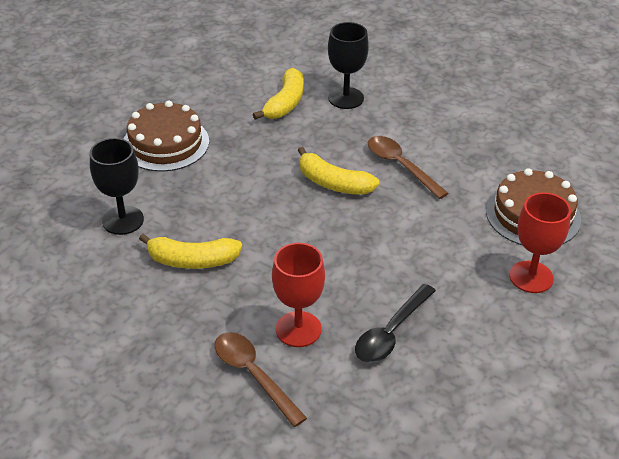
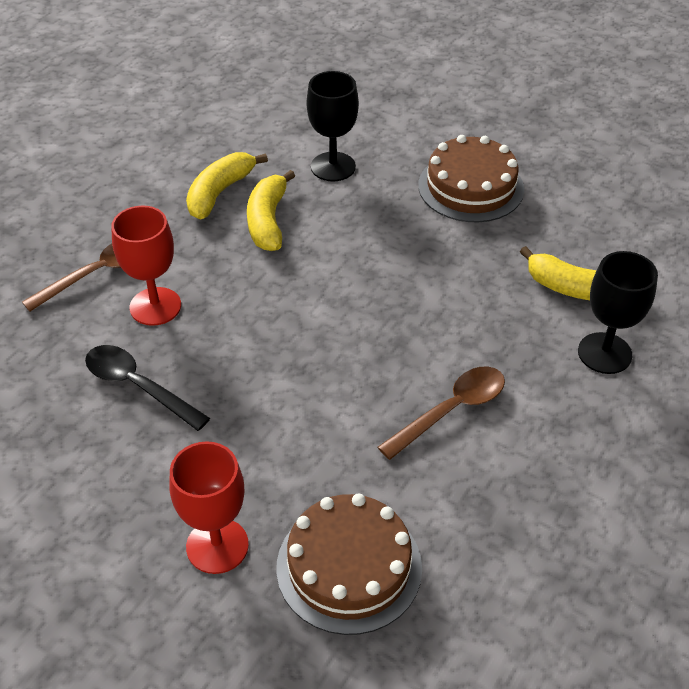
camera: 90 degrees right, 5 degrees up
yellow banana [297,147,379,195] -> yellow banana moved to [186,152,268,219]

